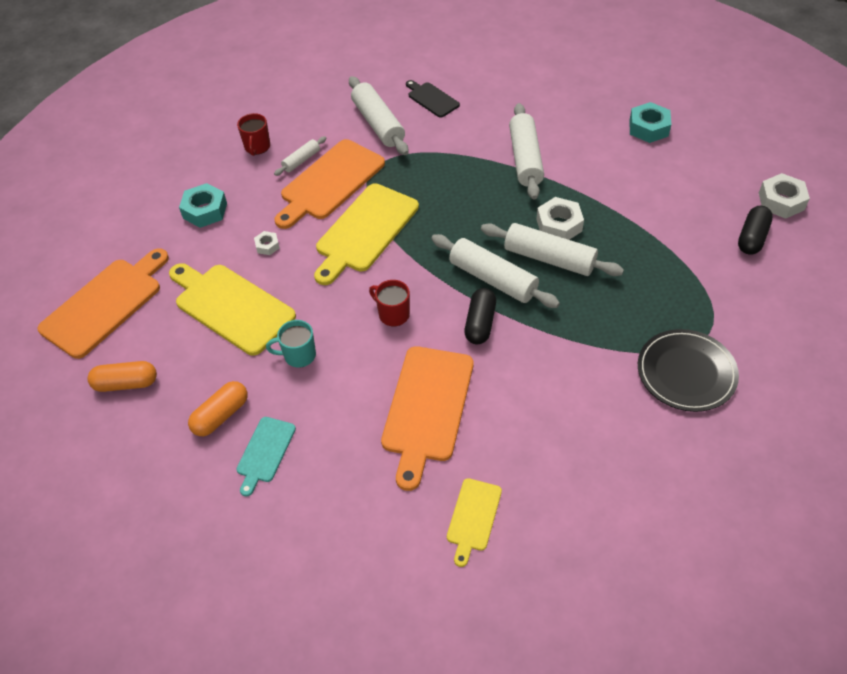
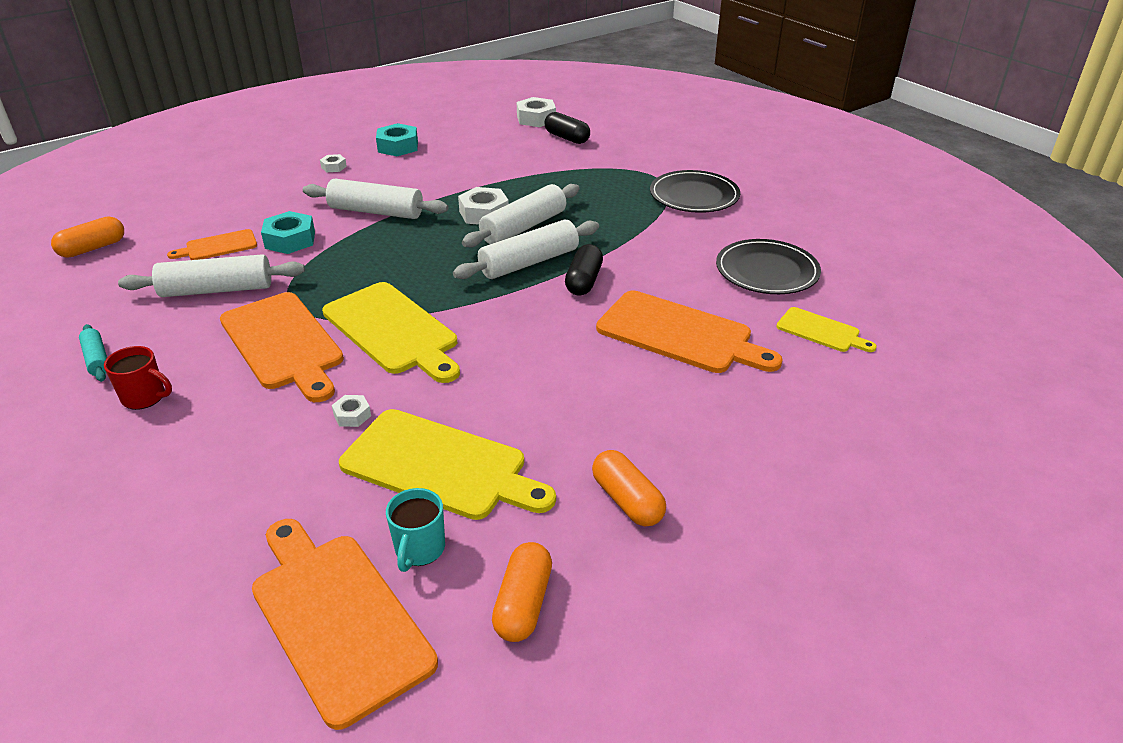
camera: 75 degrees left, 15 degrees down
yellow cutting board [169,263,296,356] -> yellow cutting board turned 120 degrees counterclockwise [339,409,556,520]
turquoise nut [179,183,227,228] -> turquoise nut moved to [261,211,315,254]
turquoise cutting board [237,417,296,496] -> none
turquoise mug [266,320,316,368] -> turquoise mug moved to [386,488,445,572]
white rolling pin [274,136,326,176] -> none
red mug [369,280,410,326] -> none
black cutting board [406,80,460,118] -> orange cutting board [167,229,257,260]
black capsule [464,288,496,344] -> black capsule turned 75 degrees clockwise [565,244,603,295]
none -> orange capsule [51,216,124,258]
none -> turquoise rolling pin [79,324,107,382]
none -> white nut [320,154,347,172]
none -> black plate [716,239,821,294]

